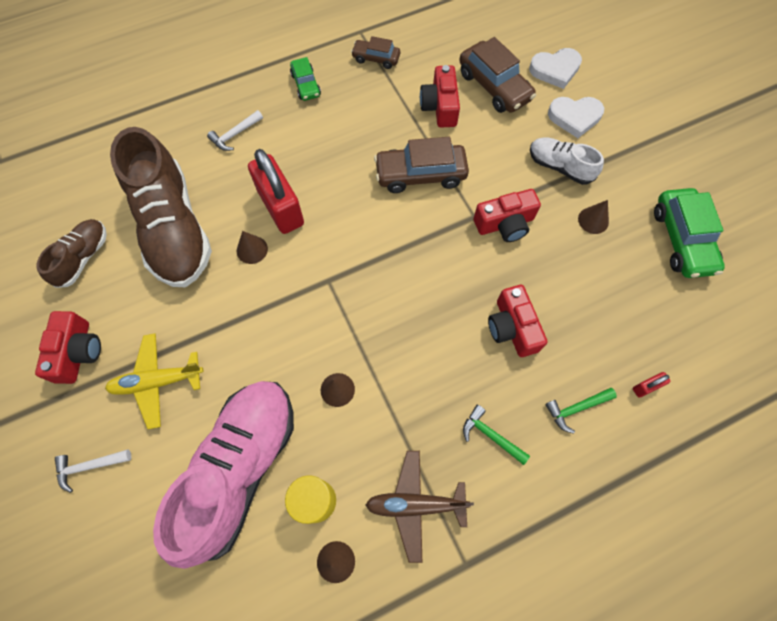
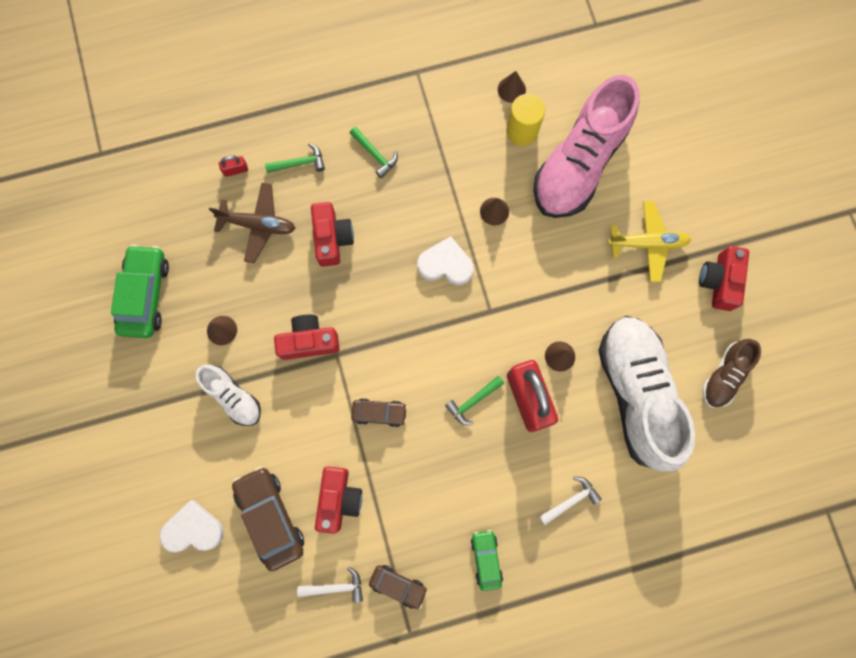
camera: 170 degrees left, 10 degrees up
white hammer [55,449,131,493] -> white hammer moved to [297,567,363,602]
brown shoe [110,127,212,287] -> white shoe [598,316,695,472]
brown plane [366,451,474,563] -> brown plane moved to [209,183,296,263]
brown car [374,137,469,193] -> brown car [351,398,407,427], size x0.58
white heart [548,97,604,138] -> white heart moved to [417,236,474,285]
none -> green hammer [445,376,504,425]

